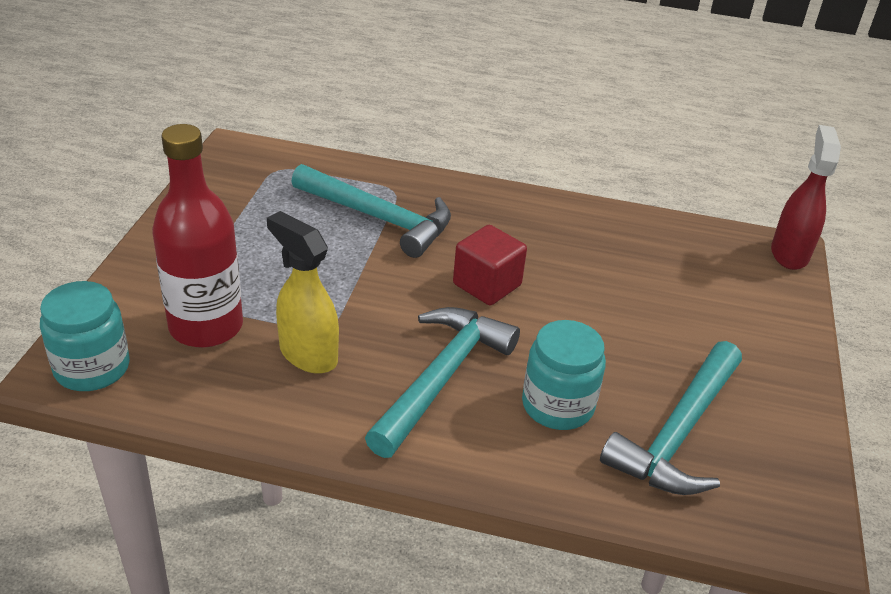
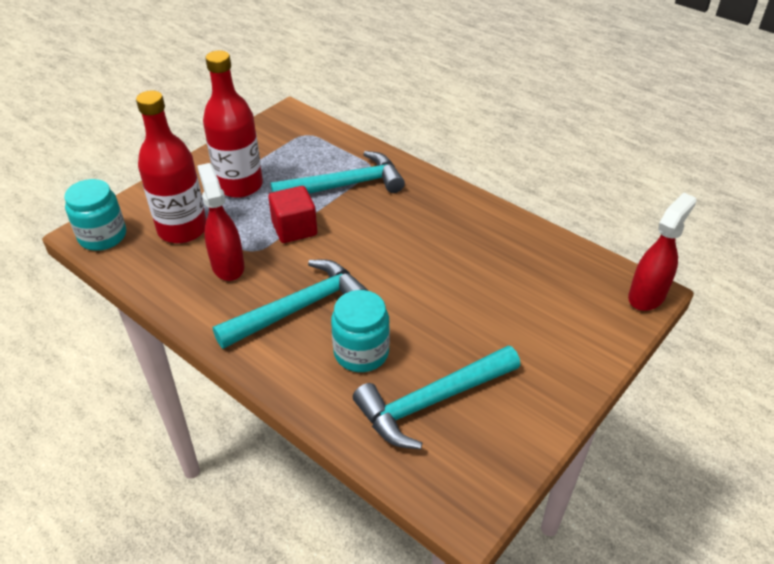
camera: 30 degrees right, 5 degrees up
yellow spray bottle [267,211,339,374] -> red spray bottle [197,163,244,281]
turquoise hammer [291,164,451,258] -> turquoise hammer turned 75 degrees counterclockwise [271,151,405,194]
red cube [453,225,527,305] -> red cube moved to [268,186,317,243]
none -> red bottle [203,50,263,198]

